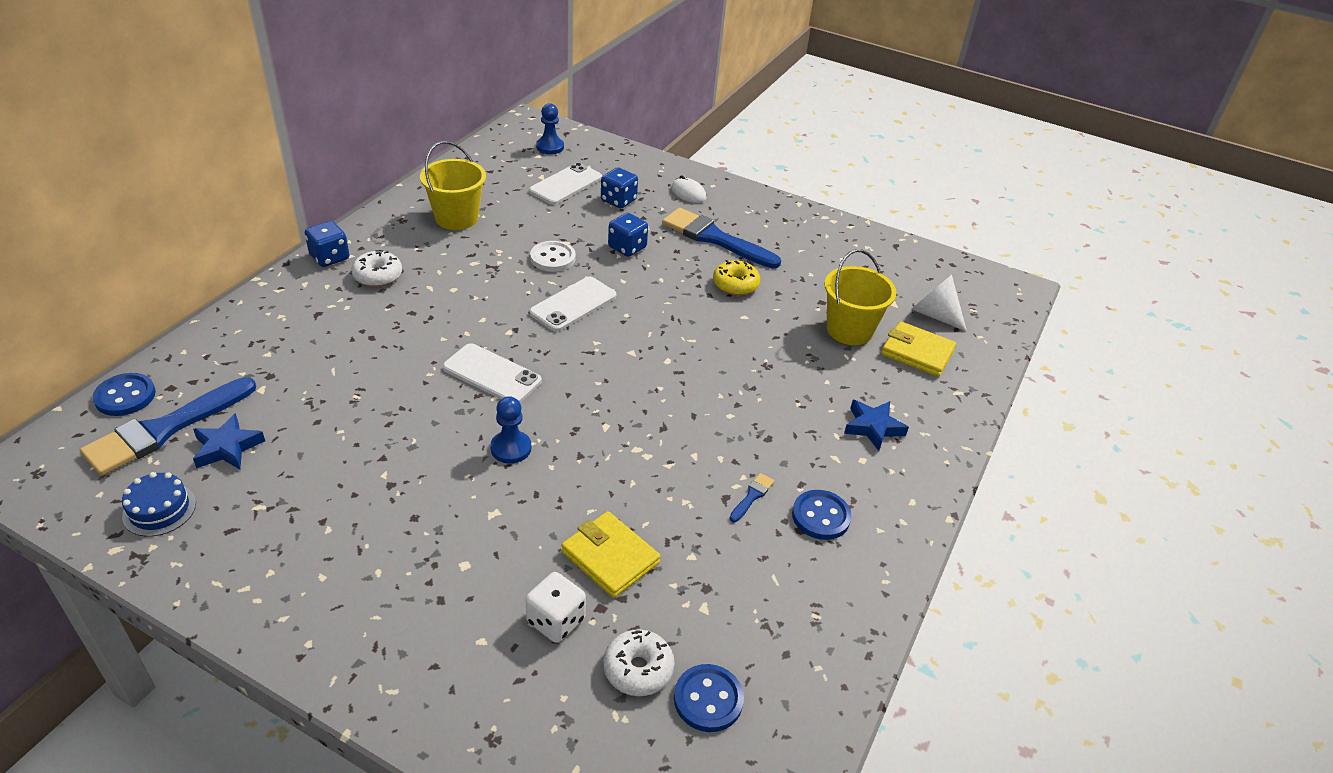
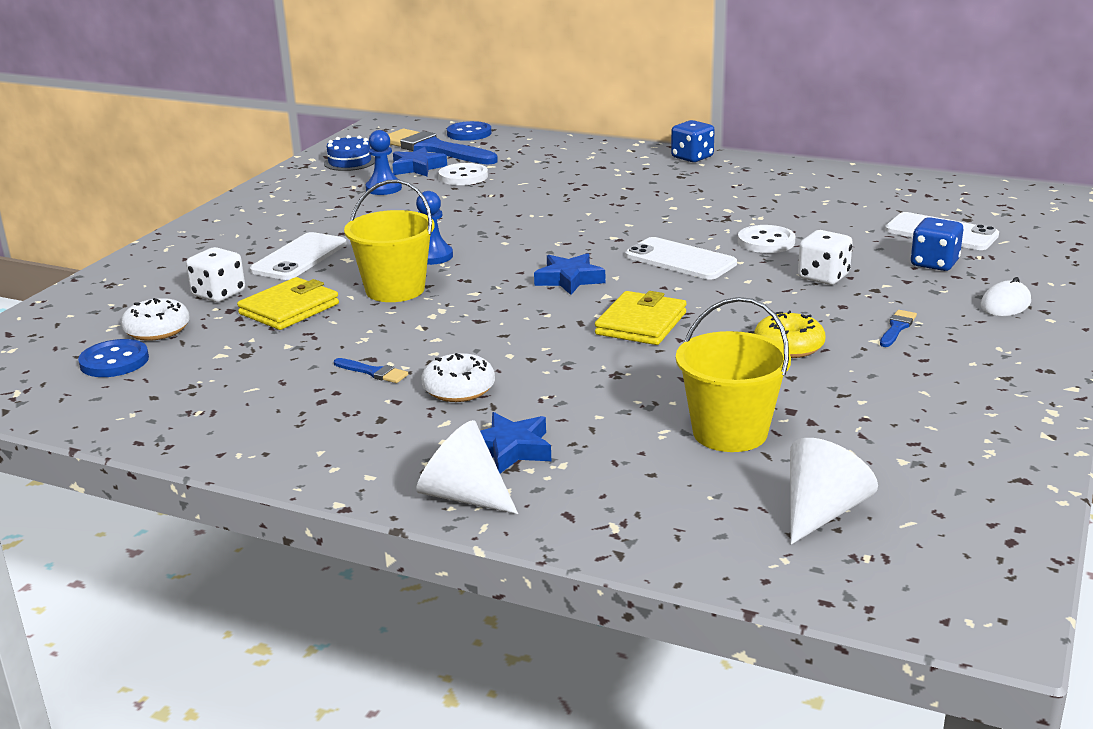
camera: 90 degrees right, 15 degrees down
white donut [351,250,402,287] -> white donut moved to [422,353,495,402]
yellow bucket [420,141,486,230] -> yellow bucket moved to [344,179,435,302]
white phone [443,343,542,403] -> white phone moved to [250,232,347,280]
blue pawn [536,103,564,154] -> blue pawn moved to [366,130,402,195]
blue dice [608,213,648,257] -> white dice [798,230,853,285]
blue brush [662,208,781,268] -> blue brush [880,310,917,347], size x0.41
blue button [792,490,852,540] -> none
yellow wallet [881,321,956,377] -> yellow wallet moved to [595,291,686,345]
none -> white cone [416,420,518,514]
none -> white button [439,163,488,185]
none -> blue star [534,253,605,295]

